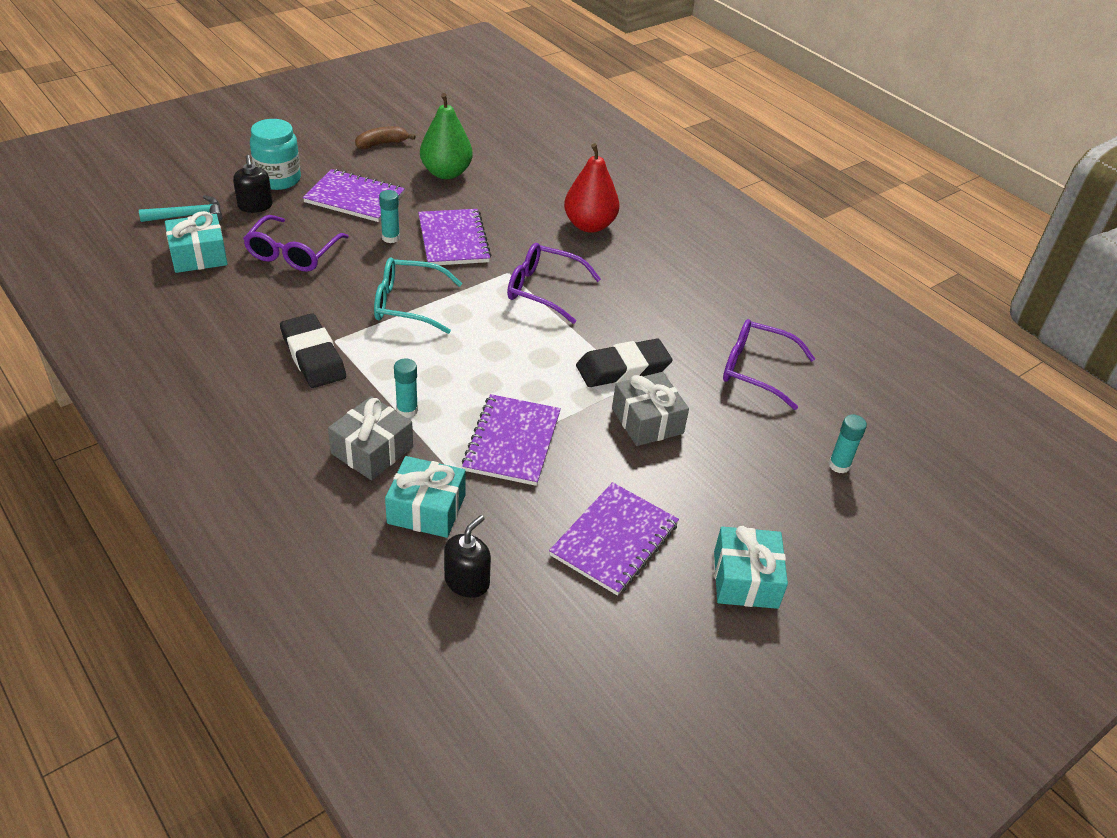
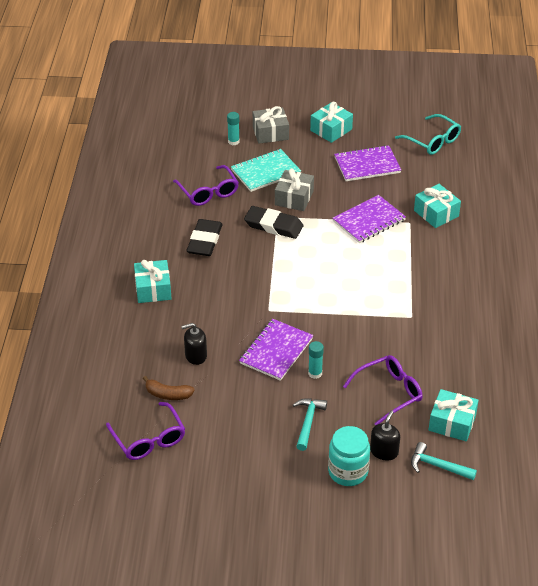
camera: 135 degrees left, 0 degrees up
black eraser [280,313,346,388] -> black eraser moved to [186,219,223,256]
purple notebook [303,169,405,222] -> turquoise hammer [293,398,327,451]
grey gift [328,396,413,480] -> grey gift moved to [253,106,289,144]
brown banana [355,126,415,149] -> brown banana moved to [143,376,195,400]
turquoise glasses [374,257,462,334] -> turquoise glasses moved to [395,114,461,155]
turquoise glue stick [394,358,418,418] -> none
green pear [420,93,473,179] -> none
black soap dispenser [444,515,491,598] -> black soap dispenser moved to [181,323,207,365]
purple glasses [507,243,601,324] -> purple glasses moved to [106,402,185,460]
red pear [564,143,619,233] -> none
none -> turquoise gift [134,260,172,303]
none -> turquoise notebook [231,149,301,192]

